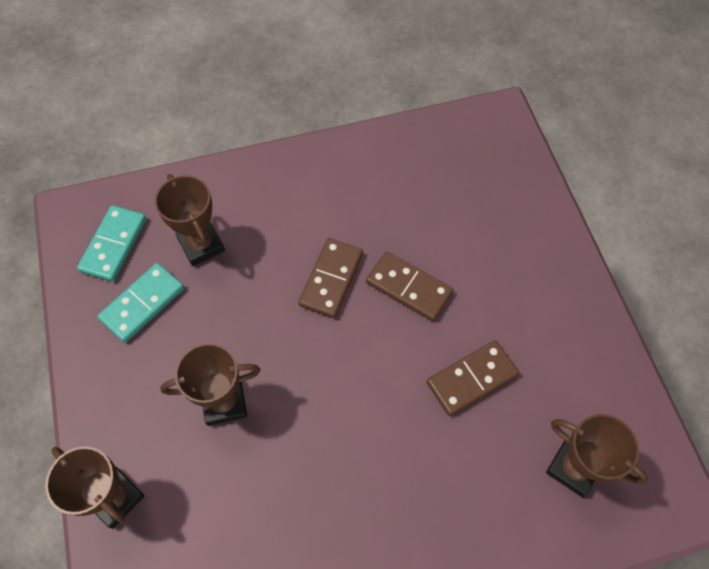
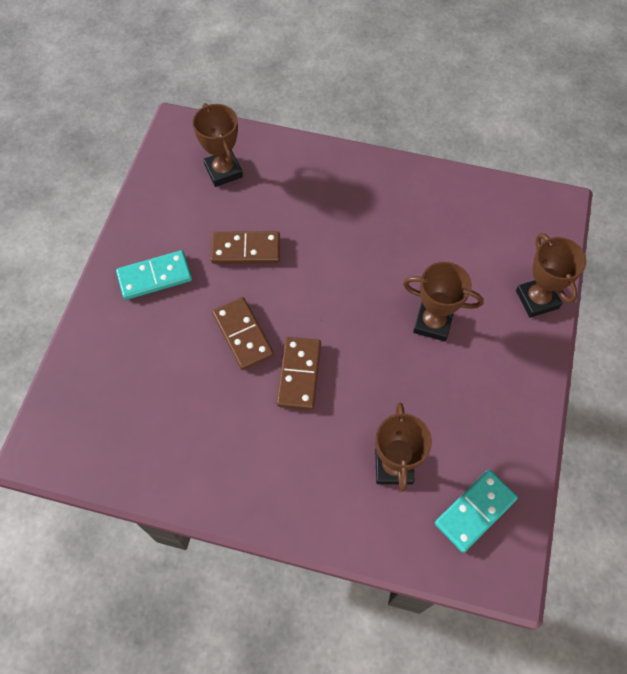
camera: 150 degrees left, 0 degrees up
turquoise domino [97,263,184,343] -> turquoise domino moved to [116,250,192,300]
brown domino [298,238,363,318] -> brown domino turned 45 degrees counterclockwise [277,337,321,410]

